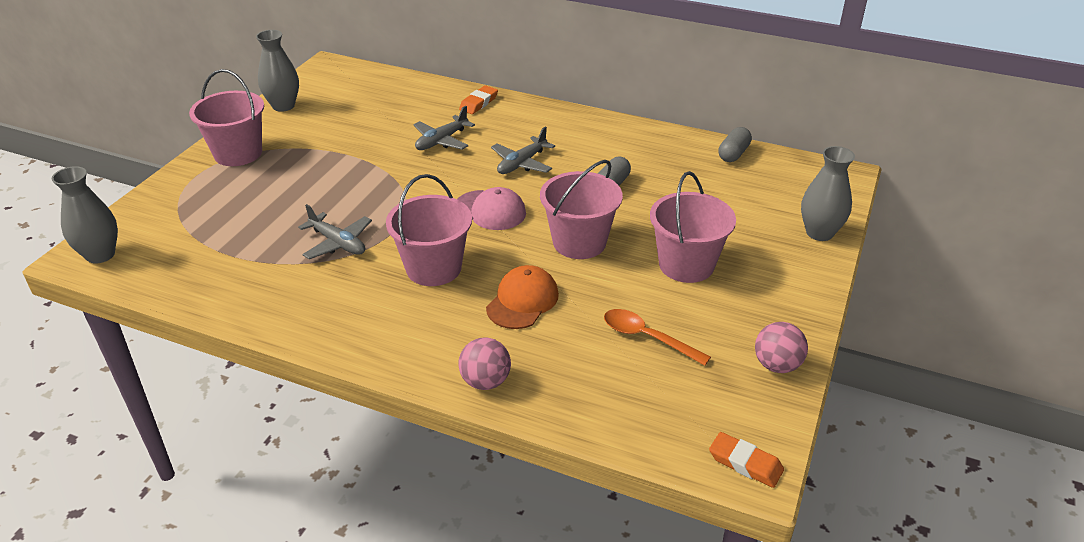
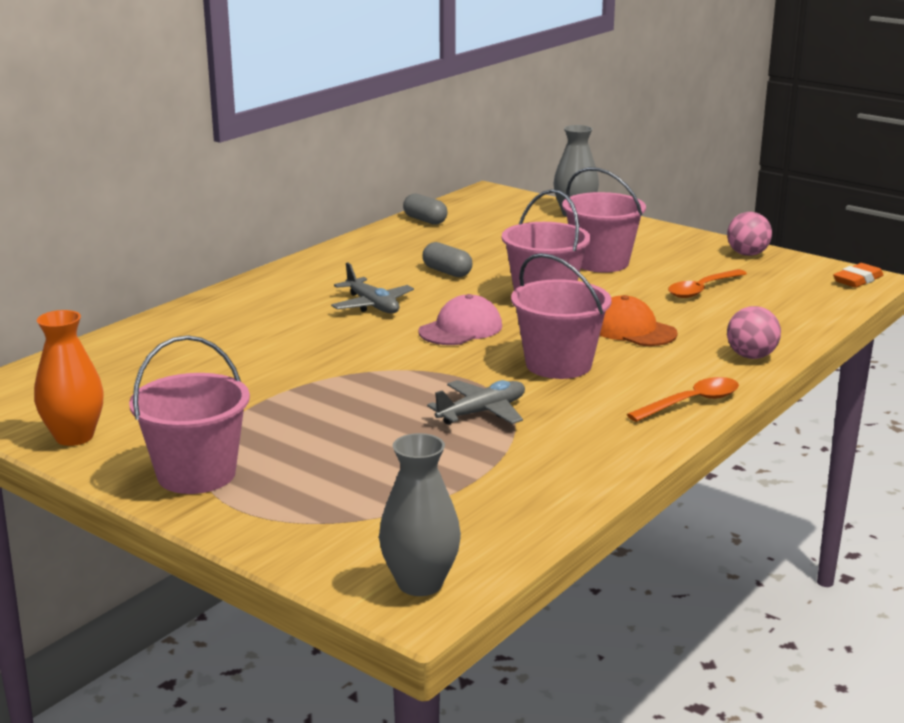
camera: 75 degrees left, 15 degrees down
grey vase [256,30,299,112] -> orange vase [34,310,104,446]
grey plane [413,106,475,150] -> none
orange eraser [459,85,498,114] -> none
none -> orange spoon [627,377,739,422]

